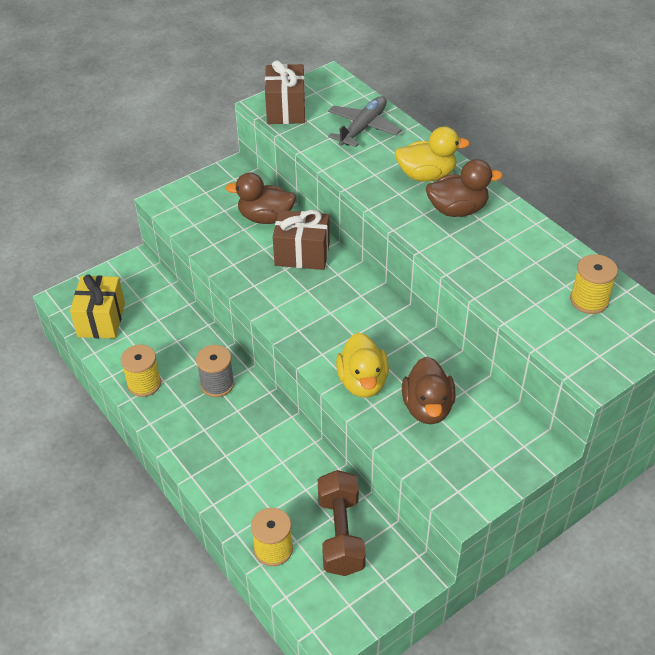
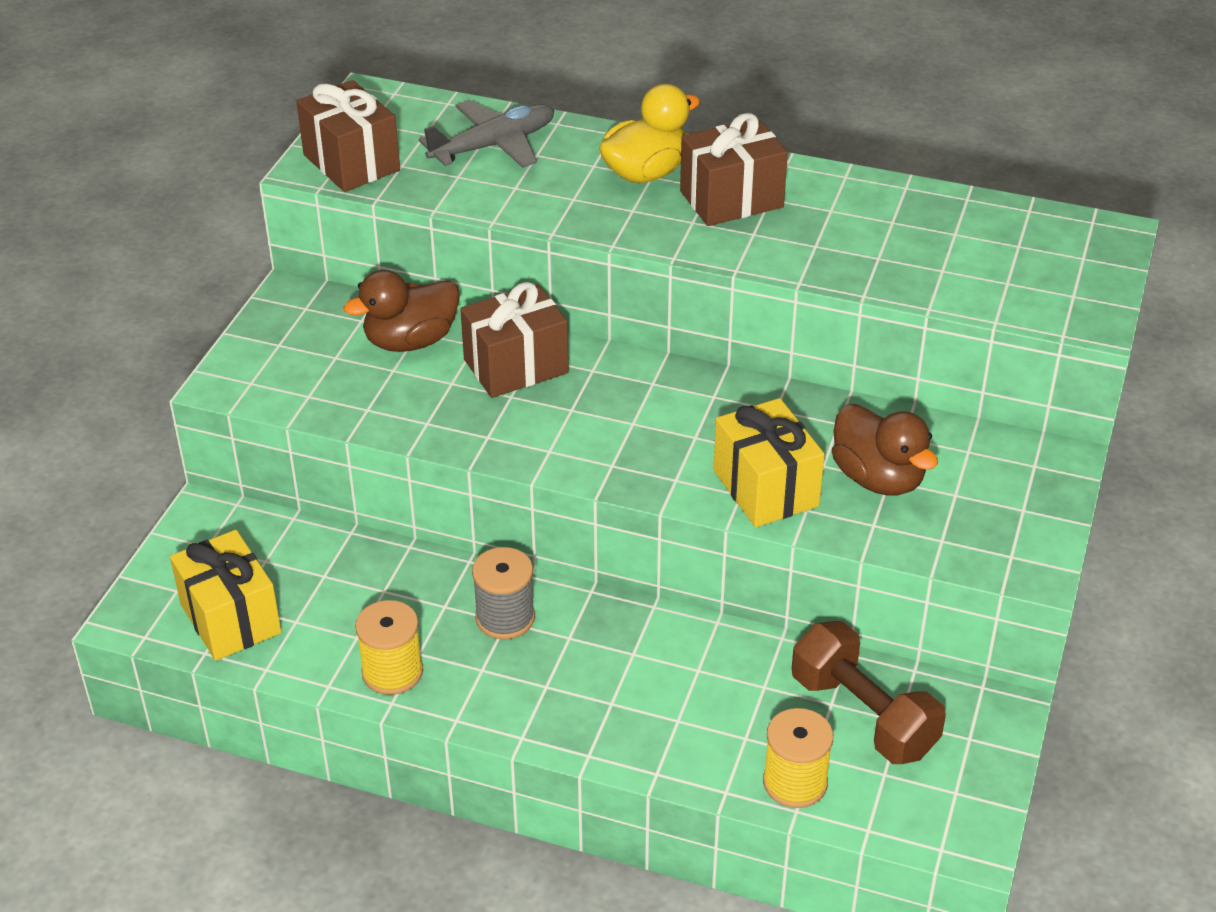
camera: 35 degrees left, 5 degrees down
grey plane [328,96,401,147] -> grey plane turned 60 degrees clockwise [419,100,554,168]
yellow duck [336,332,389,398] -> yellow gift [714,398,825,527]
brown duck [426,159,503,217] -> brown gift [680,113,788,226]
yellow spool [570,254,618,314] -> none

